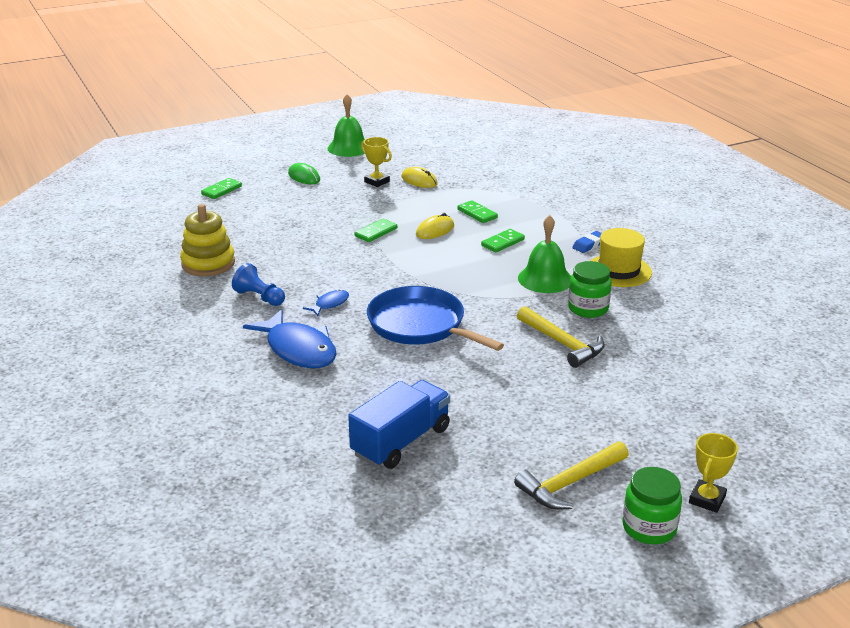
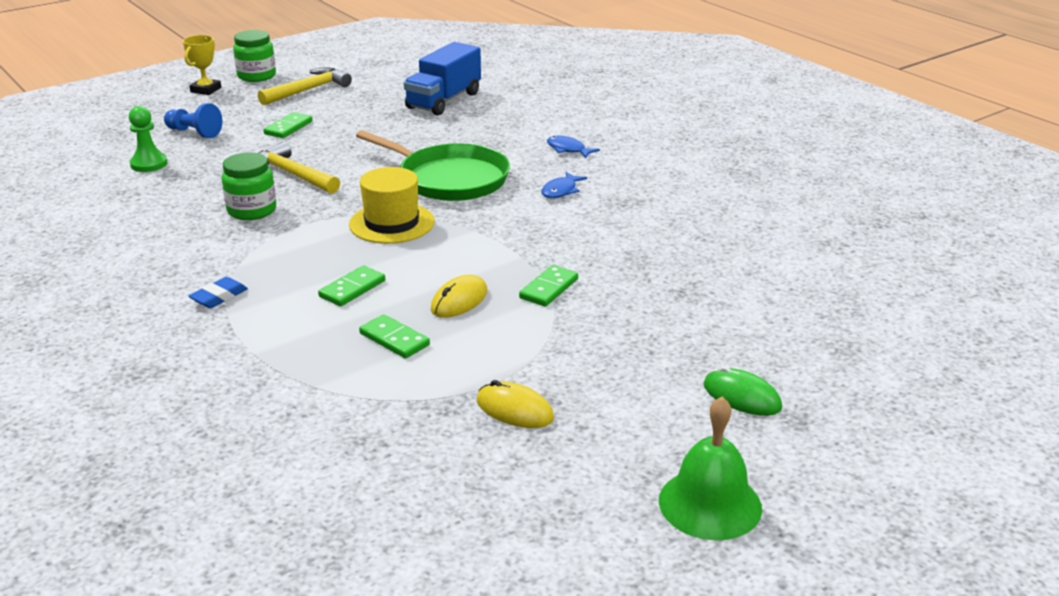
camera: 170 degrees right, 0 degrees up
yellow stacking toy [180,204,235,276] -> none
green domino [201,178,242,199] -> green domino moved to [263,112,313,138]
blue pawn [232,263,285,306] -> blue pawn moved to [164,103,222,138]
blue fish [243,309,337,368] -> blue fish [547,136,600,158], size x0.48
yellow trophy [361,137,392,187] -> none
blue pan [367,286,504,351] -> green pan [356,130,510,201]
green bell [518,215,571,293] -> none
yellow hat [590,228,652,287] -> yellow hat moved to [349,167,435,244]
none -> green pawn [129,106,168,172]

